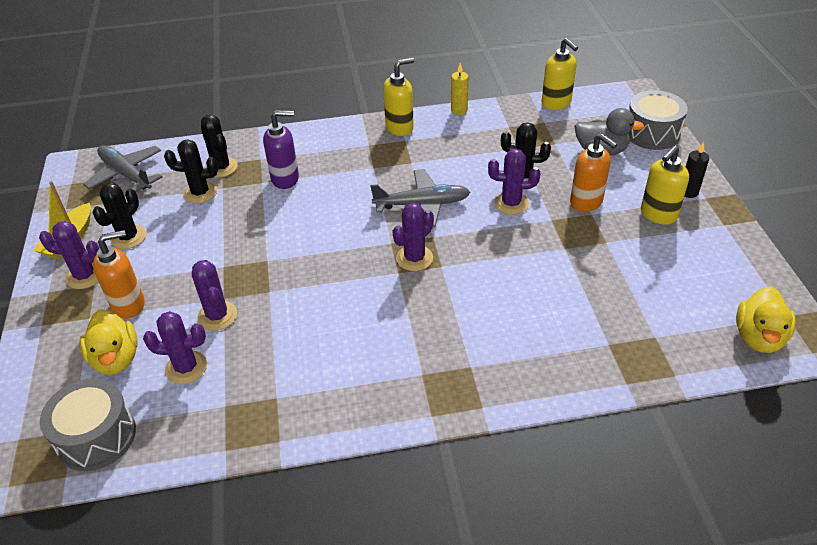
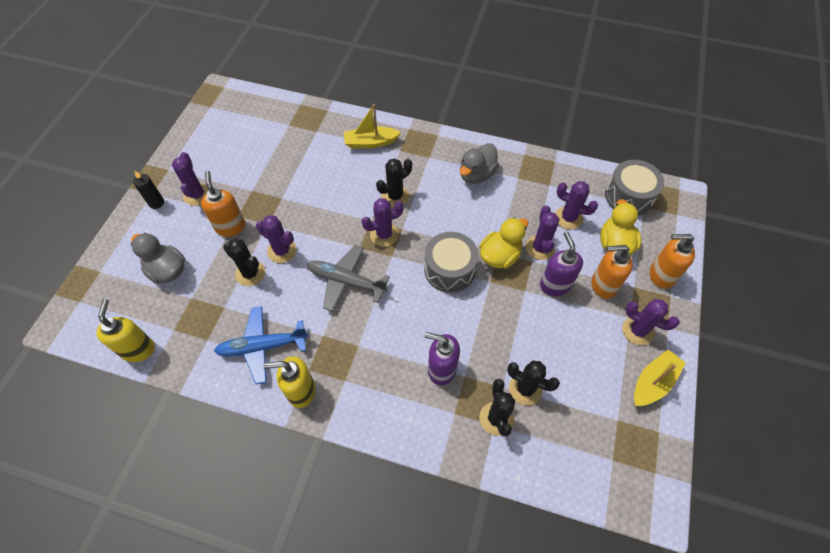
camera: 155 degrees left, 15 degrees up
grey plane [83,145,162,192] -> none
black cactus [92,183,146,249] -> black cactus moved to [376,158,412,207]
yellow candle [451,63,469,115] -> none
grey drum [628,90,688,150] -> grey drum moved to [424,232,478,293]
yellow soap dispenser [641,145,689,225] -> purple cactus [172,152,208,206]
yellow duck [736,286,796,353] -> yellow duck moved to [479,218,528,269]
none -> blue plane [214,306,308,384]
none -> yellow boat [344,104,401,149]
none -> grey duck [460,143,499,184]
none -> purple soap dispenser [540,231,583,296]
none -> orange soap dispenser [650,234,695,289]

